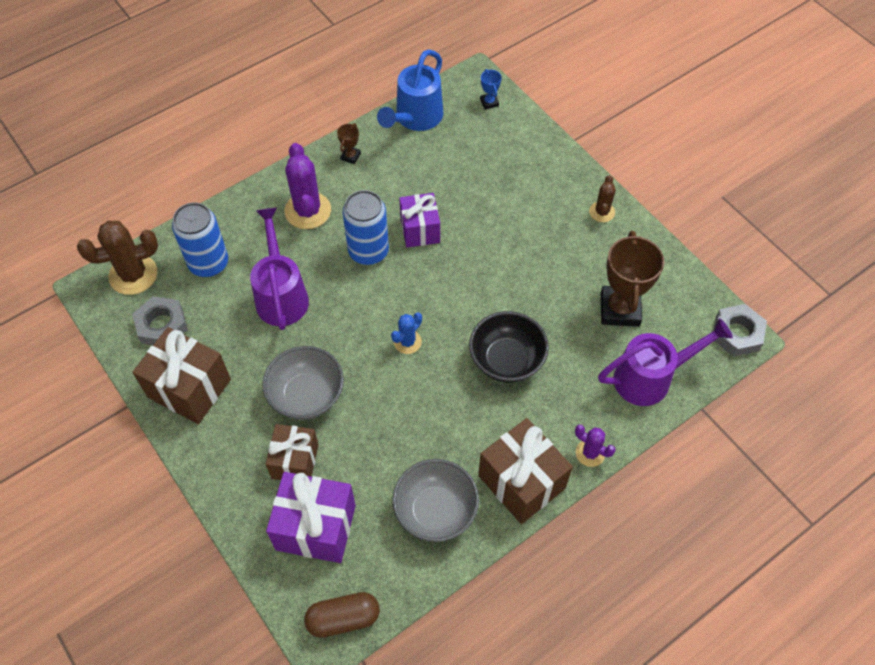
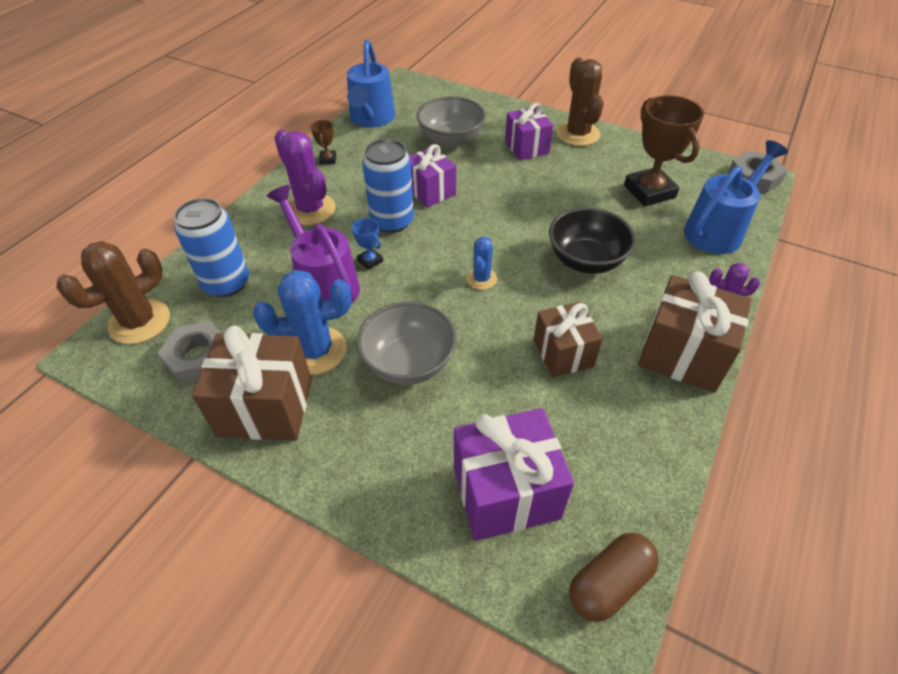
camera: 25 degrees left, 10 degrees down
brown gift [266,424,319,480] -> brown gift moved to [533,302,603,378]
grey bowl [392,459,479,542] -> grey bowl moved to [416,96,486,148]
blue trophy [480,69,501,110] -> blue trophy moved to [352,218,383,270]
brown cactus [589,175,616,222] -> brown cactus [556,58,604,146], size x1.80
purple watering can [598,318,733,406] -> blue watering can [684,140,788,254]
none -> blue cactus [253,270,352,375]
none -> purple gift [505,103,553,160]

